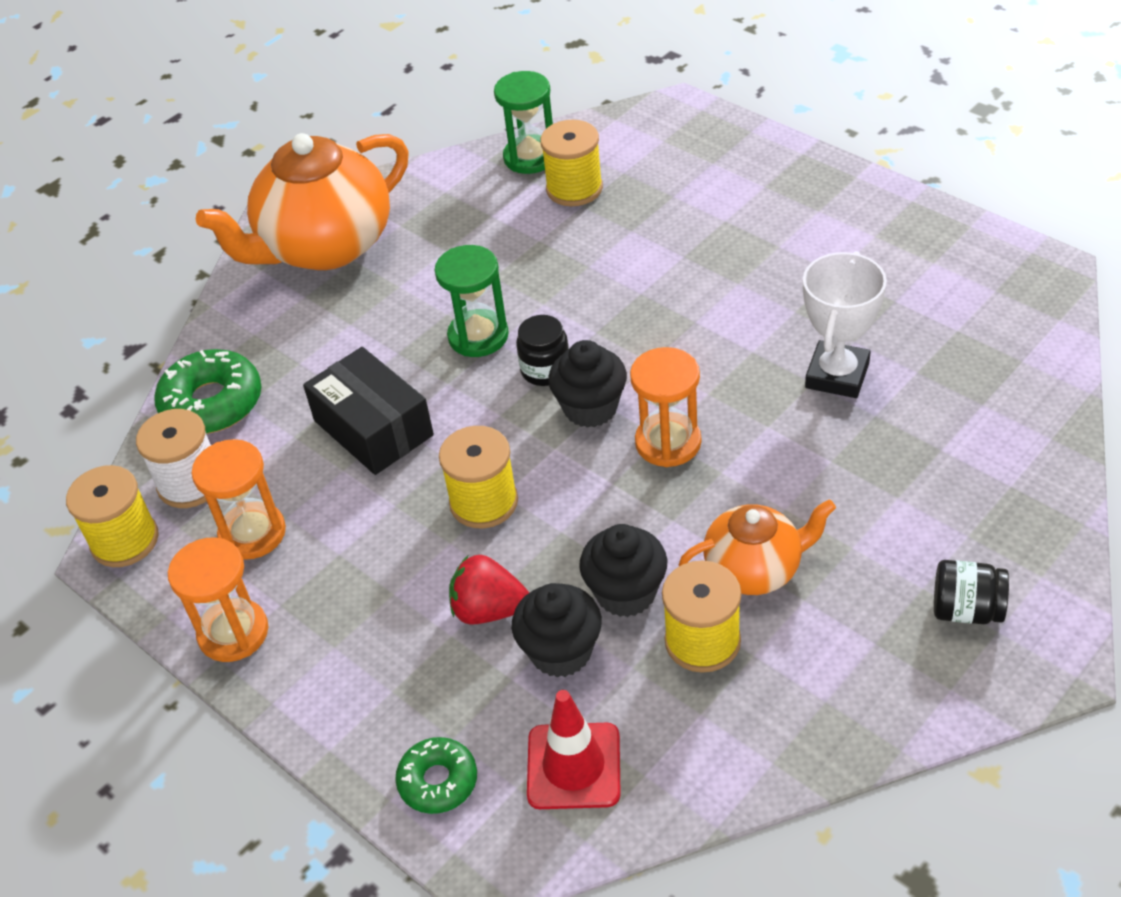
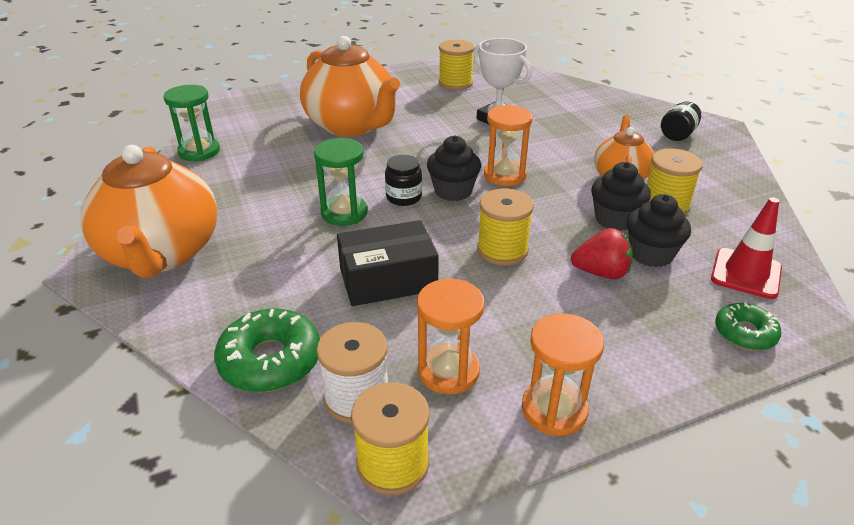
camera: 70 degrees left, 10 degrees down
red strawberry [449,555,529,624] -> red strawberry turned 120 degrees counterclockwise [571,228,633,279]
yellow spool [540,120,603,206] -> yellow spool moved to [438,40,475,90]
none -> orange teapot [300,36,400,137]

